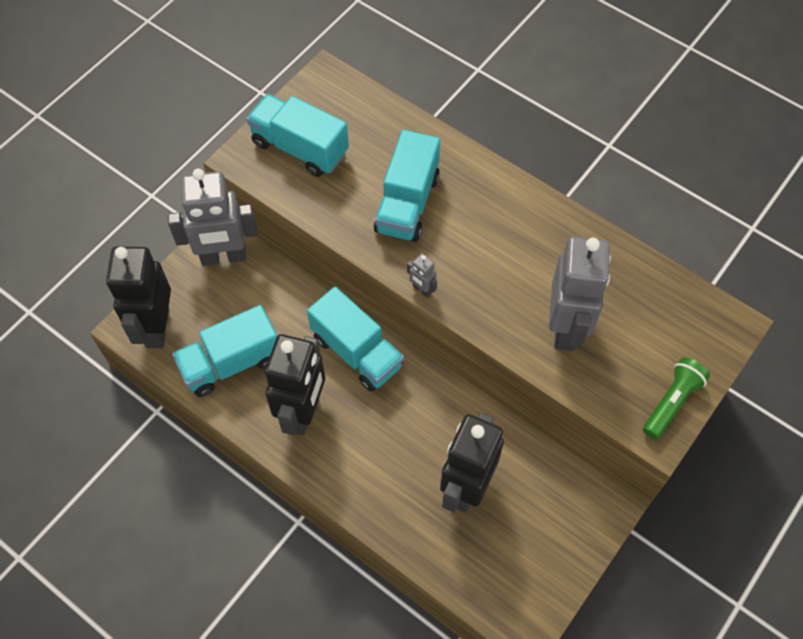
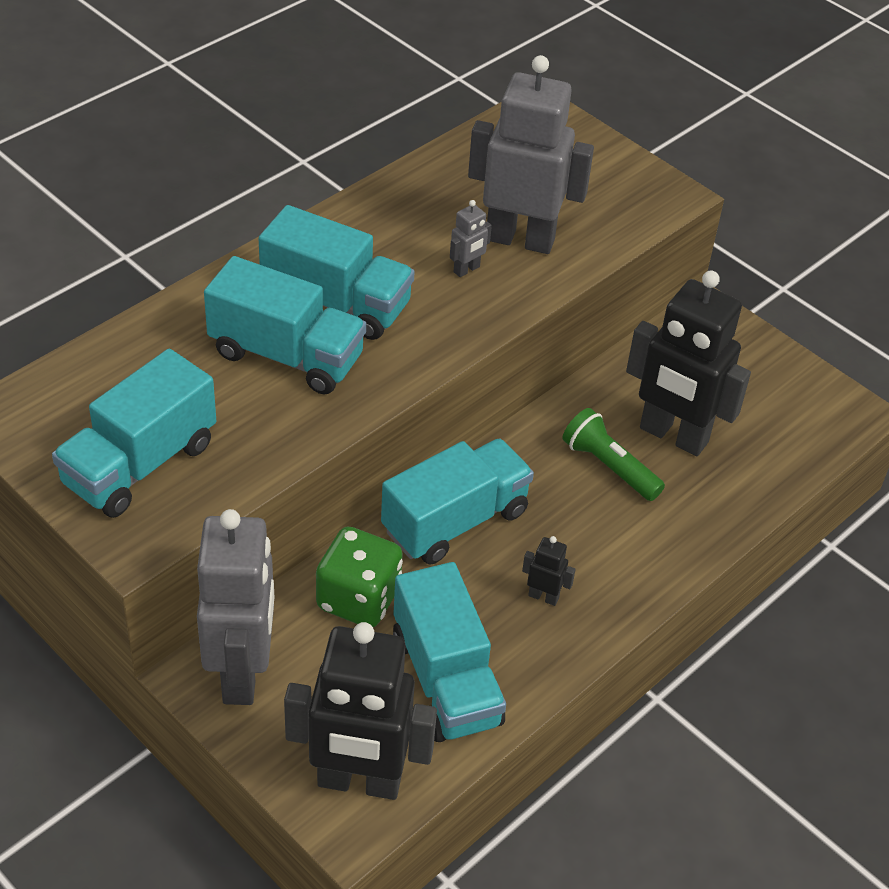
camera: 85 degrees left, 15 degrees down
black robot [265,334,325,435] -> black robot [522,536,576,606], size x0.40
grey robot [407,253,437,297] -> grey robot moved to [450,200,492,277]
green flashlight [643,357,710,439] -> green flashlight moved to [562,408,665,501]
none -> turquoise truck [259,205,415,340]
none -> green dice [316,526,403,627]

